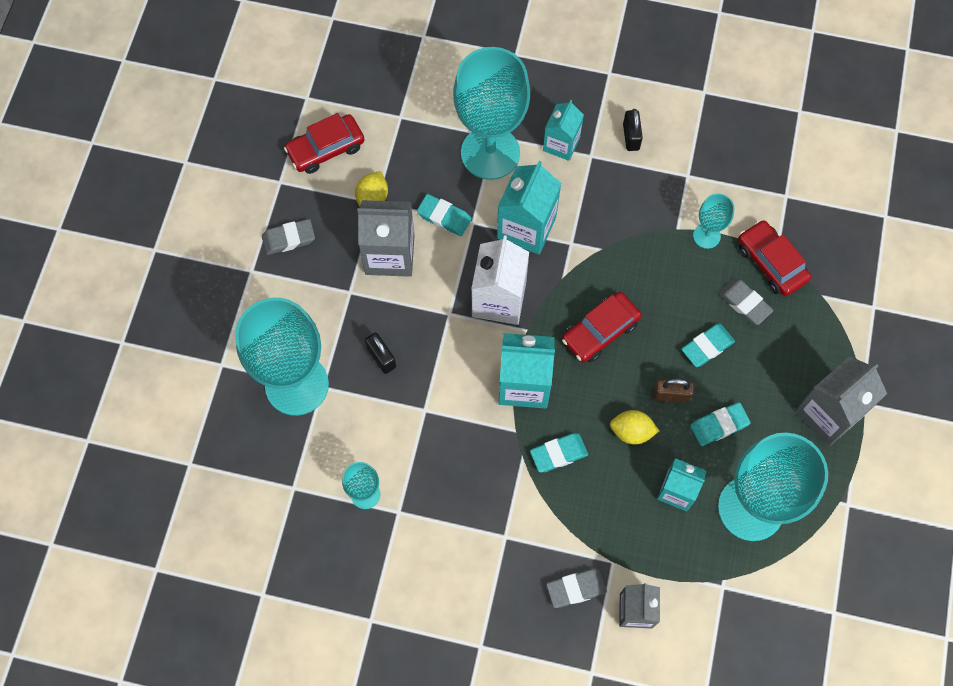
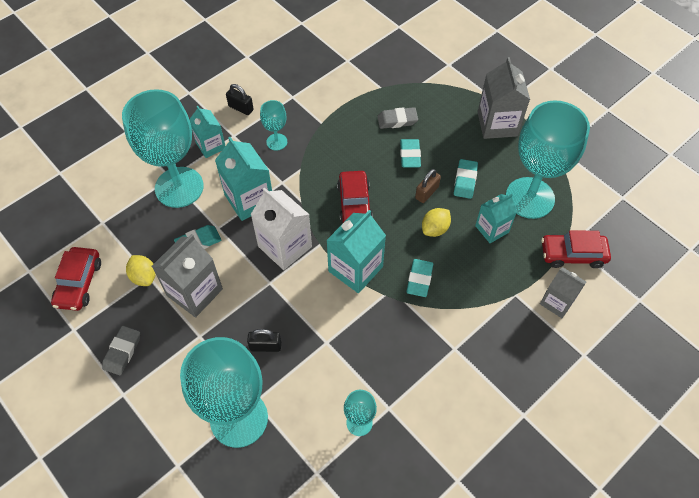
camera: 55 degrees left, 10 degrees down
grey eraser [546,569,607,608] -> none
turquoise goblet [693,194,734,249] -> turquoise goblet moved to [260,100,287,151]
red car [738,220,811,296] -> red car moved to [541,230,611,268]

